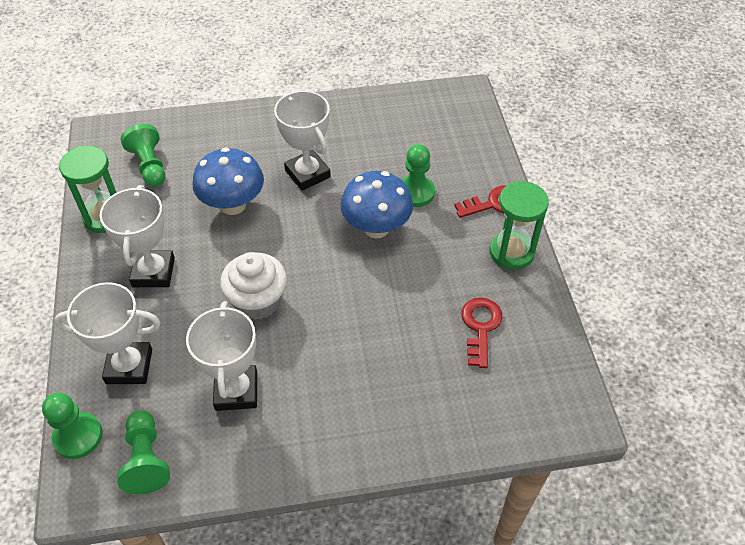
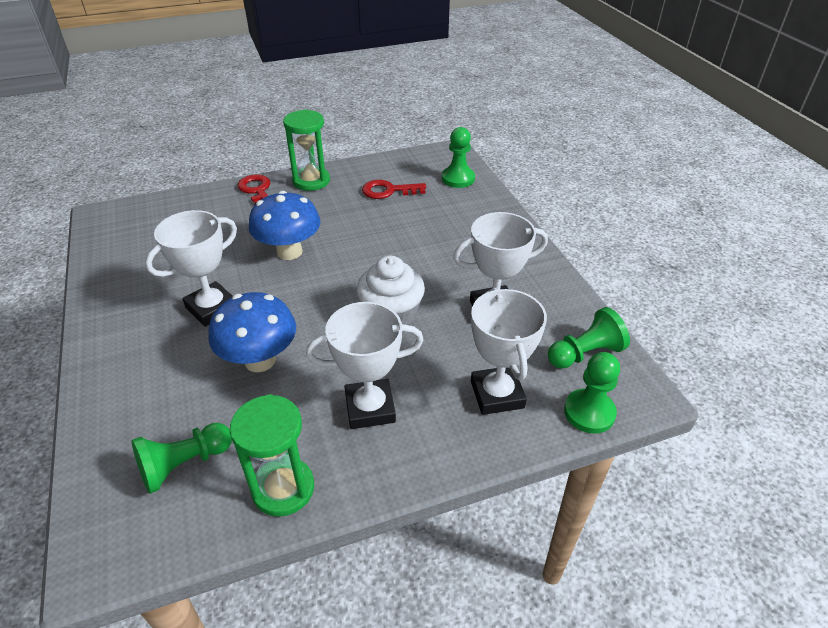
camera: 100 degrees left, 10 degrees down
green pawn [401,144,435,207] -> green pawn moved to [442,127,475,188]

